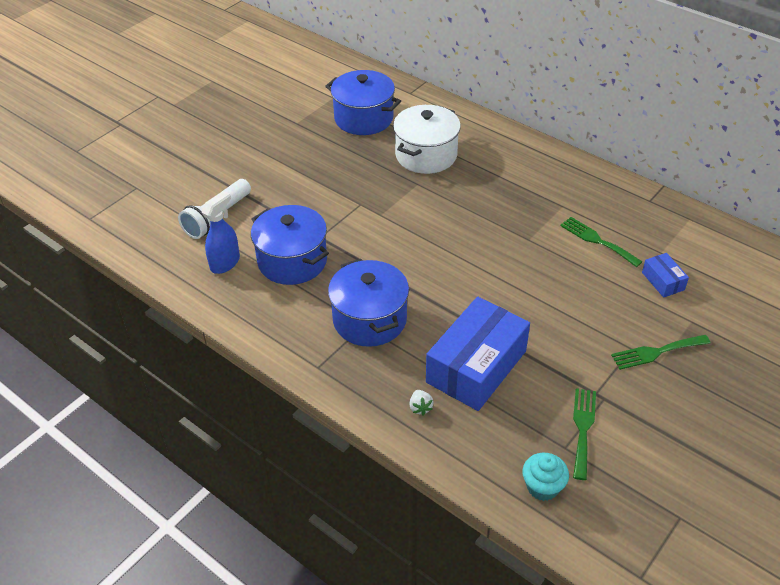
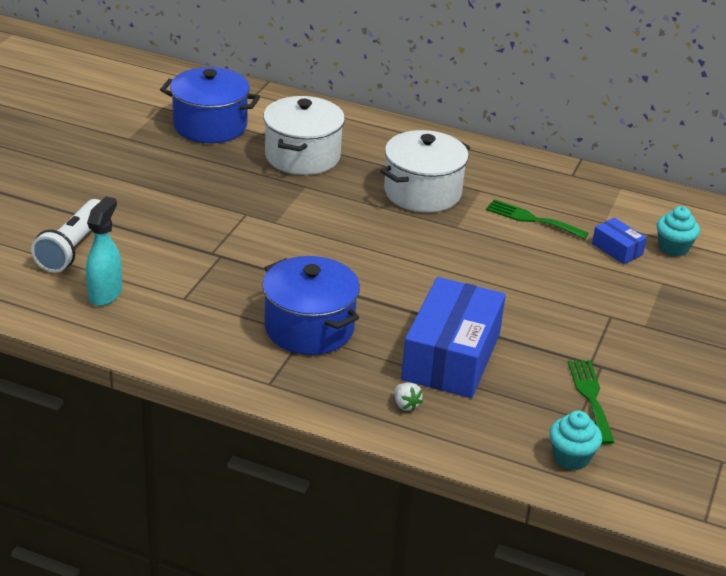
camera: 20 degrees left, 10 degrees down
blue spray bottle [201,191,240,274] -> turquoise spray bottle [86,196,122,306]
blue pot [251,205,329,285] -> none
green fork [611,335,711,370] -> none
none -> white pot [380,130,470,213]
none -> turquoise cupcake [657,206,700,256]

